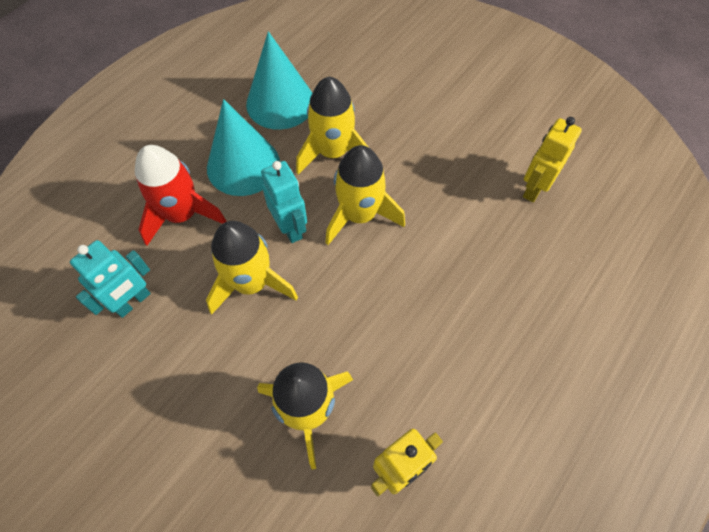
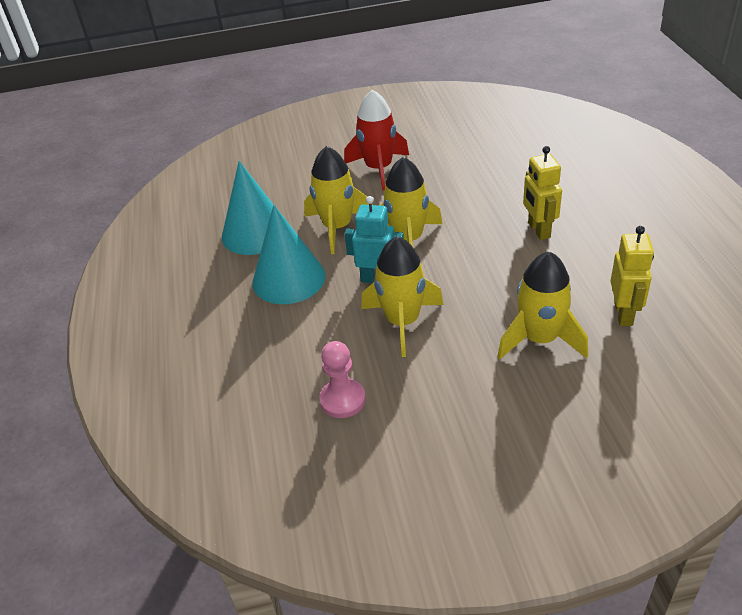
camera: 45 degrees left, 20 degrees down
turquoise robot [70,240,151,318] -> pink pawn [319,341,366,418]
red rocket [135,145,227,246] -> red rocket moved to [344,90,409,191]
yellow robot [523,117,582,202] -> yellow robot moved to [523,146,562,240]

